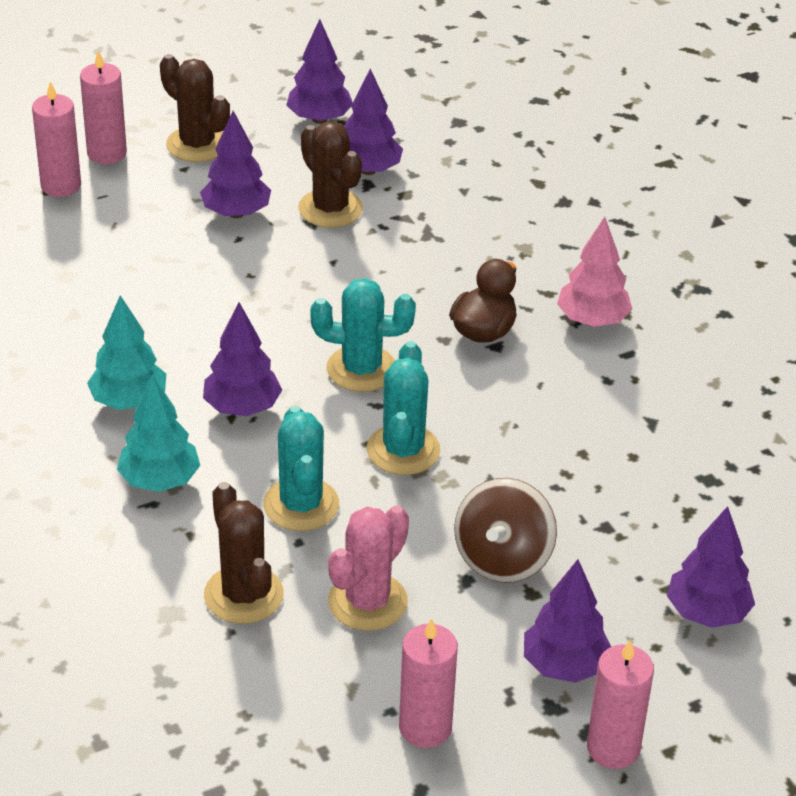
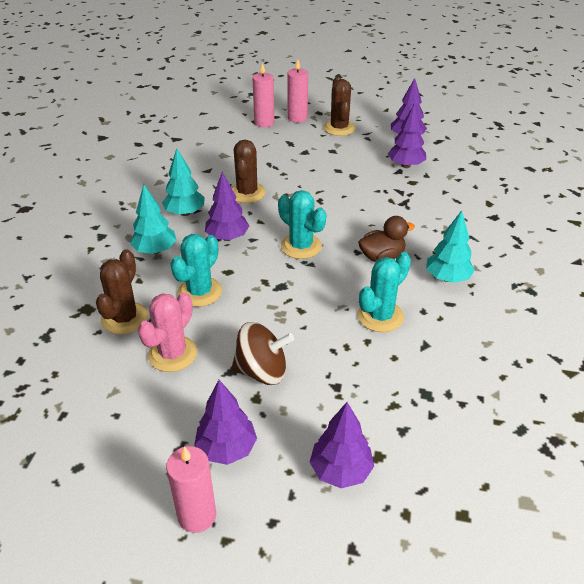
camera: 40 degrees right, 0 degrees up
purple tree [200,111,271,218] -> none
brown cactus [298,122,363,228] -> brown cactus moved to [231,140,266,203]
pink cactus [328,506,409,631] -> pink cactus turned 45 degrees counterclockwise [138,292,197,372]
turquoise cactus [367,341,440,475] -> turquoise cactus moved to [357,252,411,332]
pink candle [399,618,458,748] -> none
brown spinning top [454,478,557,583] -> brown spinning top turned 150 degrees counterclockwise [231,322,294,385]
pink tree [557,217,632,327] -> turquoise tree [426,210,475,283]

